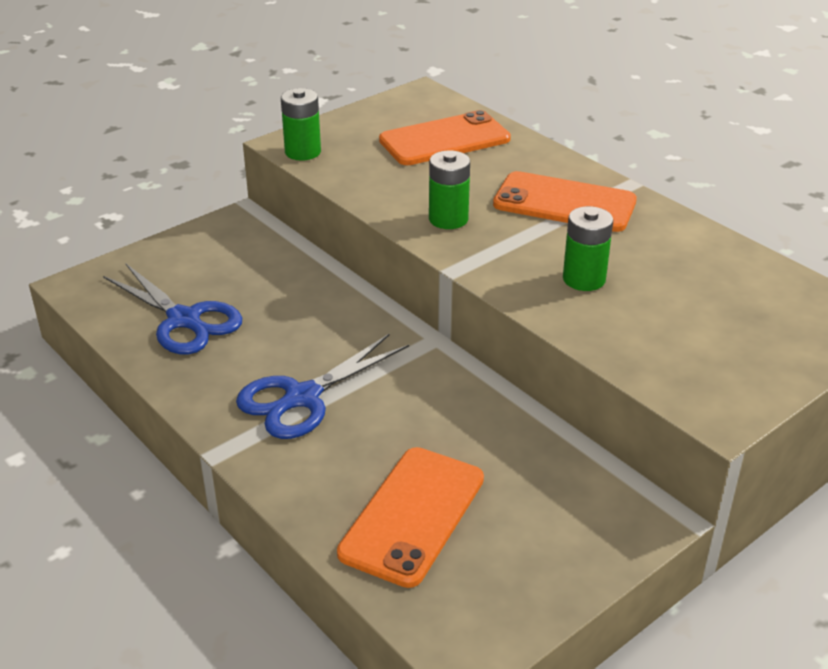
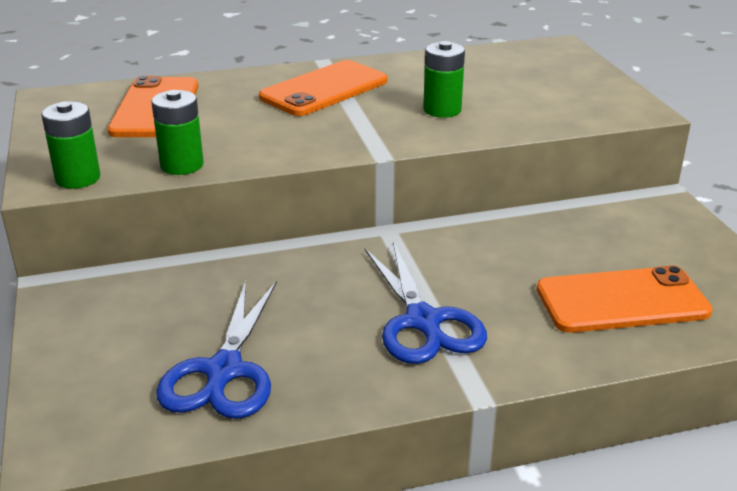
camera: 65 degrees left, 5 degrees down
blue scissors [103,264,242,354] -> blue scissors turned 120 degrees clockwise [156,281,277,419]
orange phone [337,447,484,588] -> orange phone turned 60 degrees counterclockwise [536,266,713,333]
green battery [429,150,470,229] -> green battery moved to [151,90,204,175]

